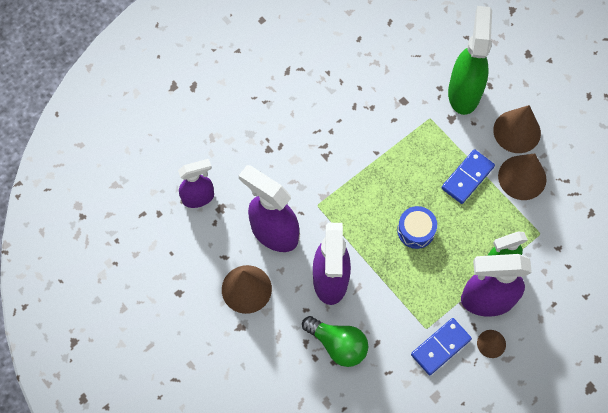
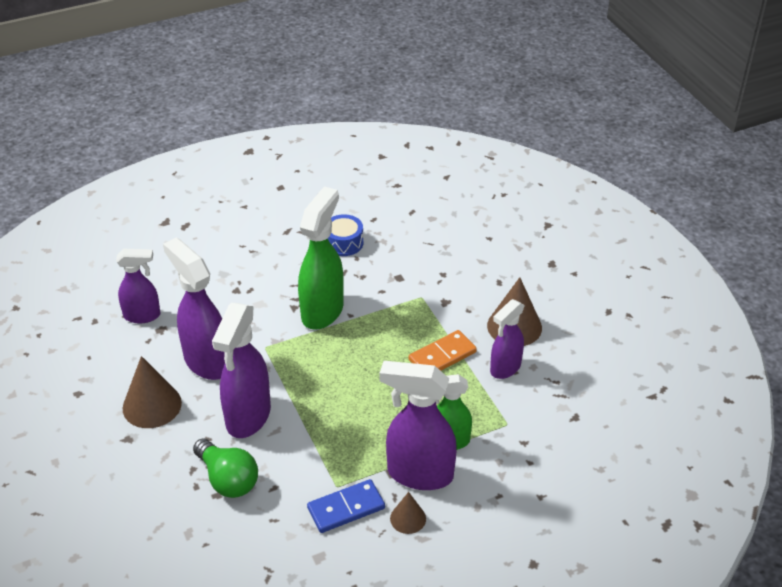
camera: 15 degrees right, 25 degrees down
blue drum [397,206,437,249] -> blue drum moved to [328,214,363,256]
blue domino [441,149,495,204] -> orange domino [409,330,477,371]
green spray bottle [448,6,492,115] -> green spray bottle moved to [298,187,344,330]
brown cone [498,153,546,200] -> purple spray bottle [490,299,525,379]

